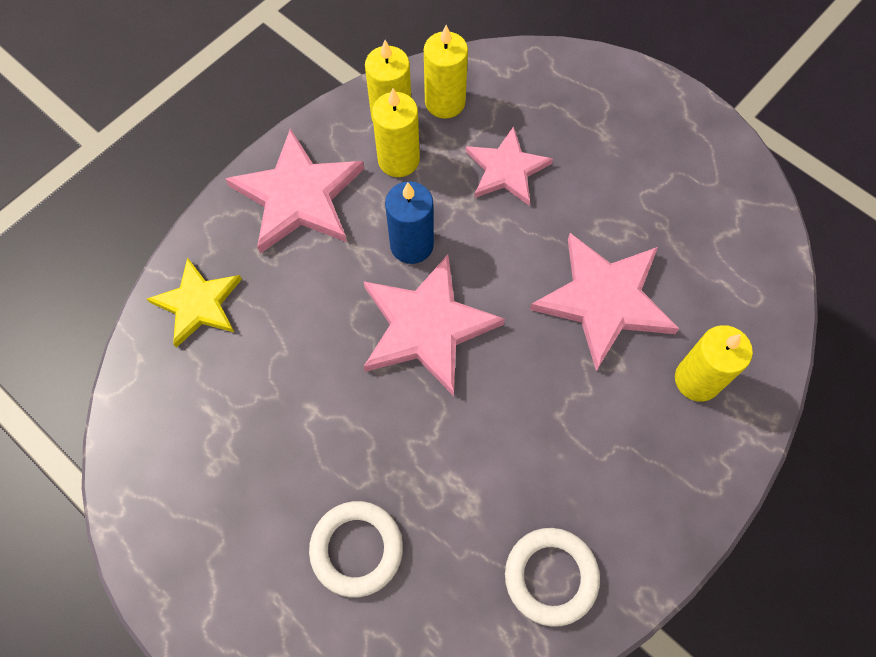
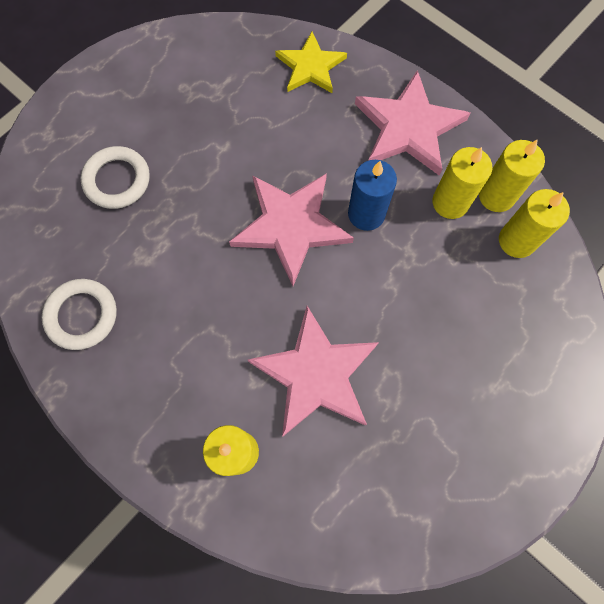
camera: 90 degrees right, 5 degrees up
pink star [466,126,553,205] -> none

